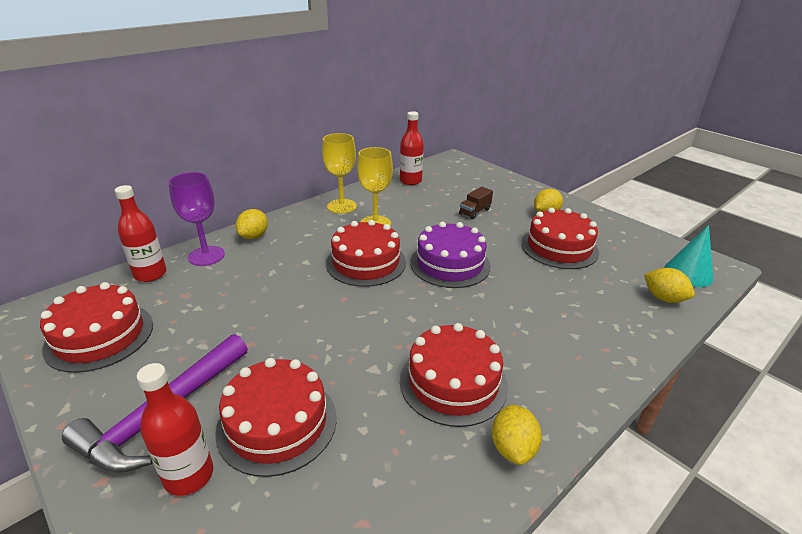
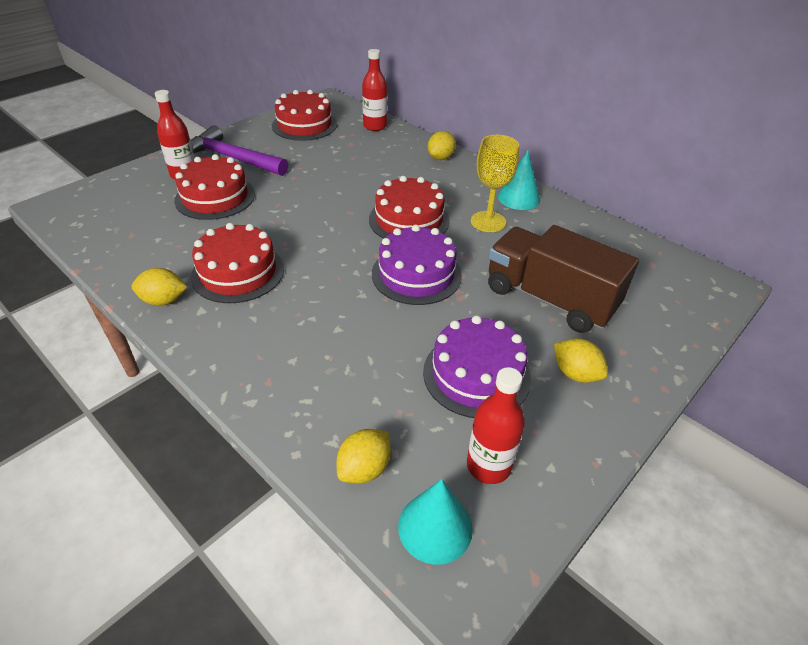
camera: 85 degrees right, 10 degrees up
purple goblet [169,172,225,266] -> none
yellow lemon [236,209,268,239] -> yellow lemon turned 75 degrees counterclockwise [427,131,456,160]
yellow goblet [322,133,357,214] -> turquoise cone [498,150,540,210]
red bottle [400,111,424,185] -> red bottle moved to [467,367,525,484]
brown truck [459,187,493,219] -> brown truck [488,225,639,333], size x2.49
red cake [521,208,599,269] -> purple cake [423,315,531,418]

